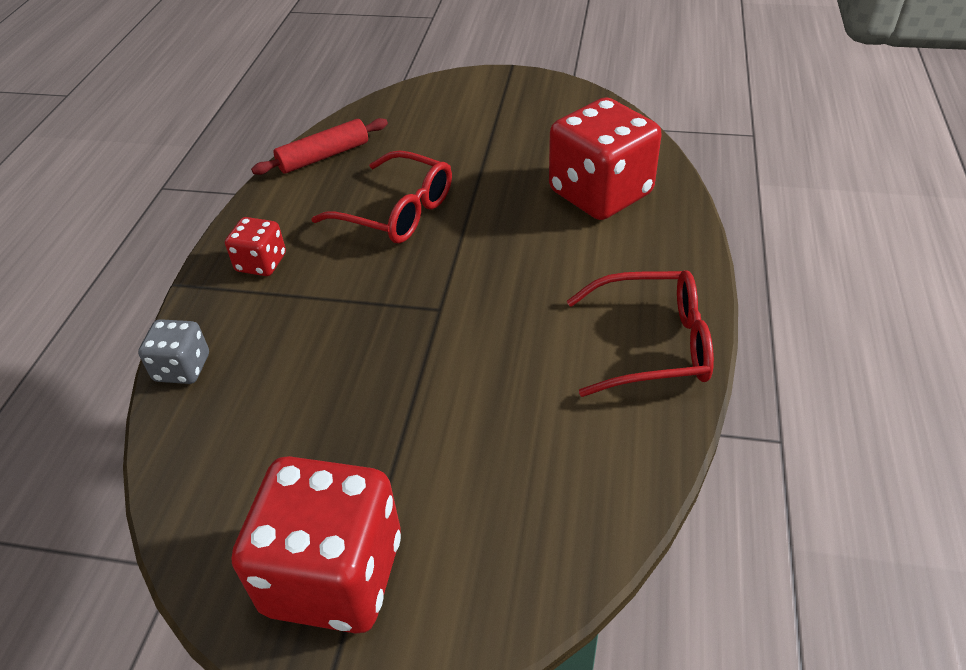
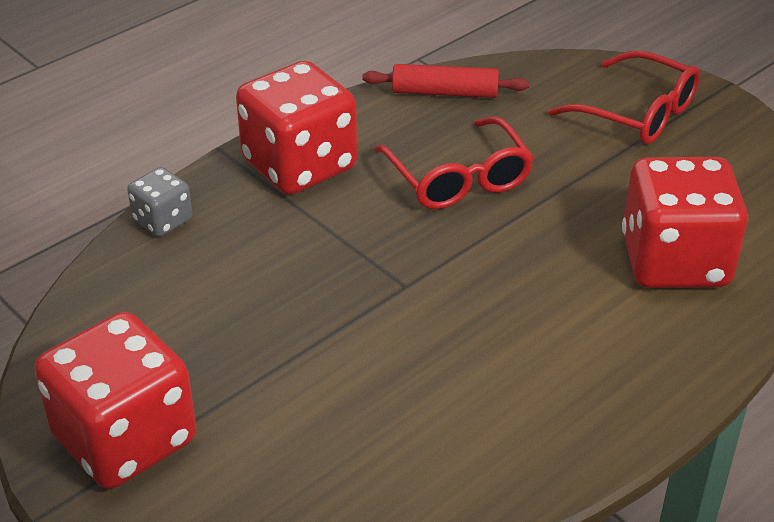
camera: 35 degrees right, 5 degrees down
red dice [225,217,286,276] -> red dice [236,61,357,195], size x2.04
red glasses [567,270,714,397] -> red glasses moved to [548,50,700,144]

